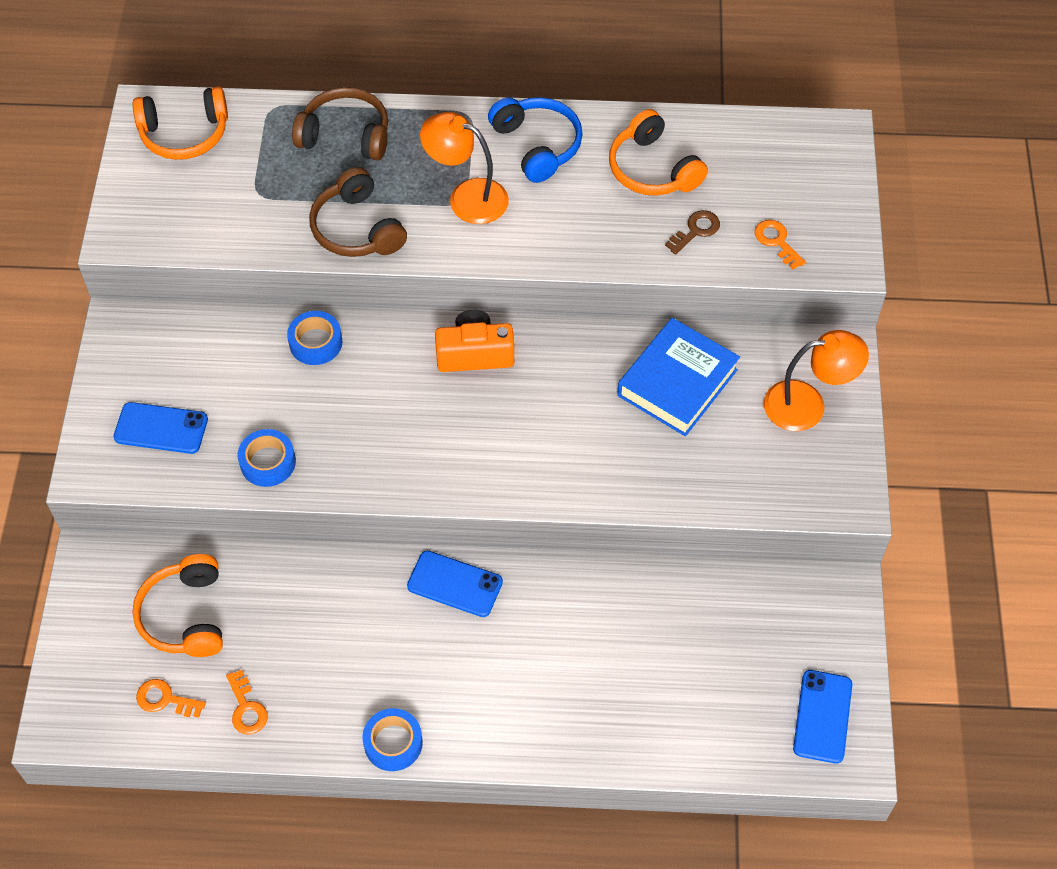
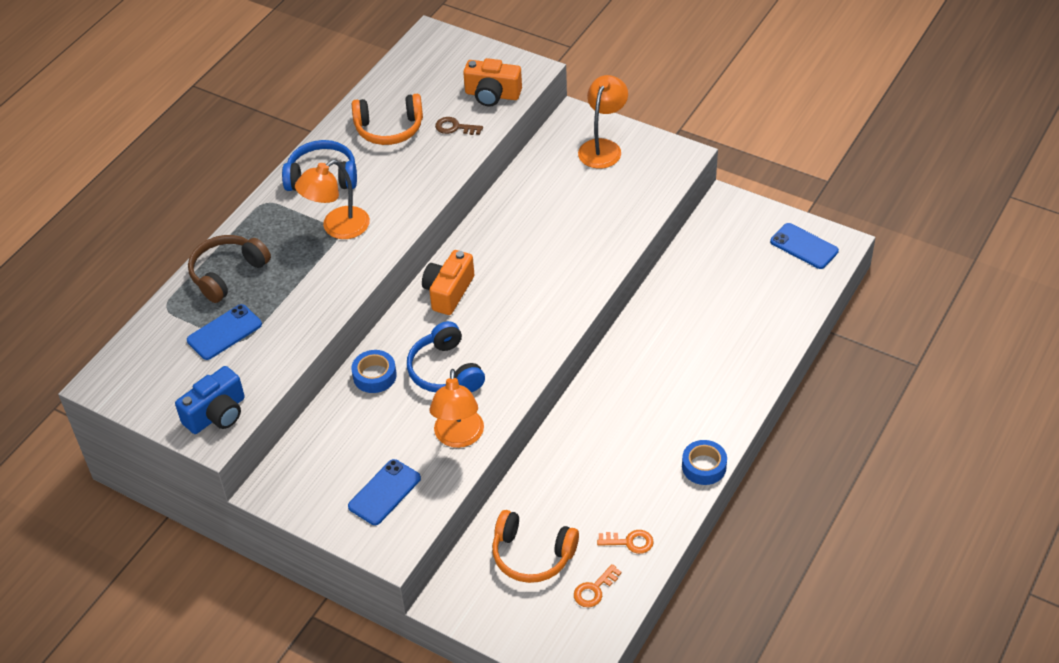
camera: 60 degrees left, 10 degrees down
orange headphones [133,87,228,160] -> none
blue tape [238,429,296,487] -> orange lamp [429,369,484,448]
brown headphones [309,167,407,257] -> none
blue phone [407,551,503,617] -> blue phone moved to [187,304,262,360]
blue book [617,318,740,436] -> none
brown key [665,210,720,255] -> brown key turned 60 degrees counterclockwise [435,117,483,135]
orange key [755,220,806,269] -> orange camera [463,58,522,107]
none -> blue camera [175,366,245,434]
none -> blue headphones [407,321,485,392]

